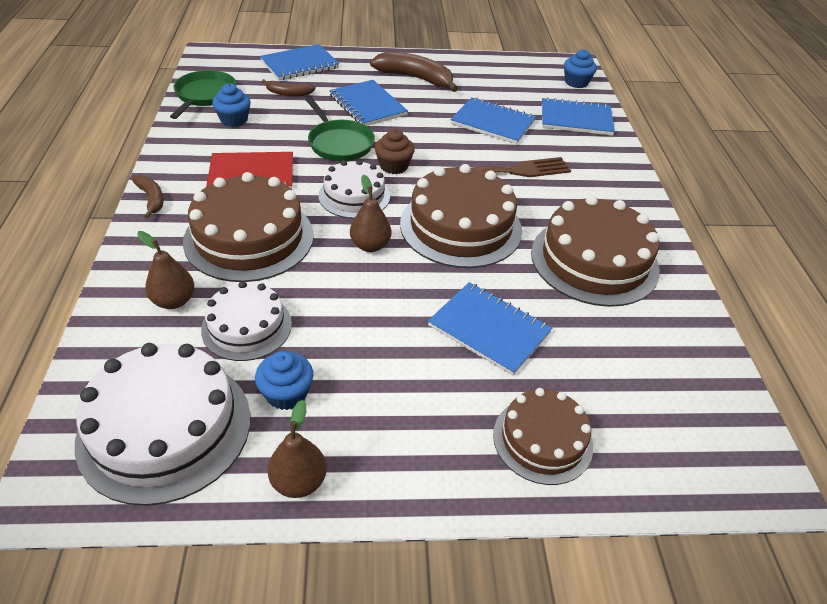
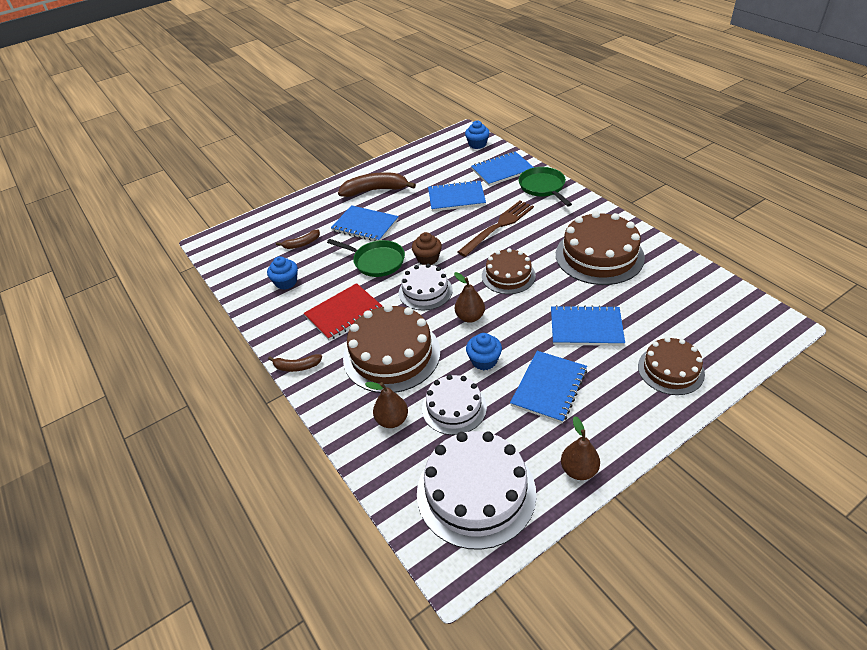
camera: 25 degrees left, 0 degrees up
brown banana [132,175,164,218] -> brown banana turned 150 degrees clockwise [268,354,322,372]
green pan [170,70,237,119] -> green pan moved to [519,167,572,207]
blue cupcake [255,351,313,410] -> blue cupcake moved to [466,333,502,370]
blue notebook [260,44,339,81] -> blue notebook moved to [510,351,587,423]
brown cake [400,164,522,268] -> brown cake [482,248,536,294], size x0.61

